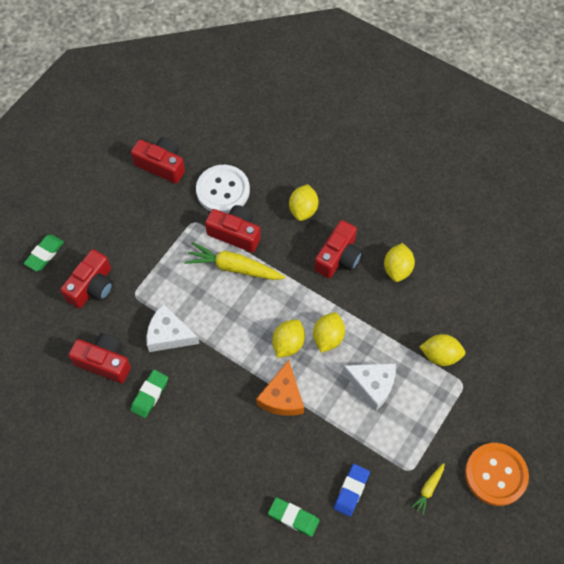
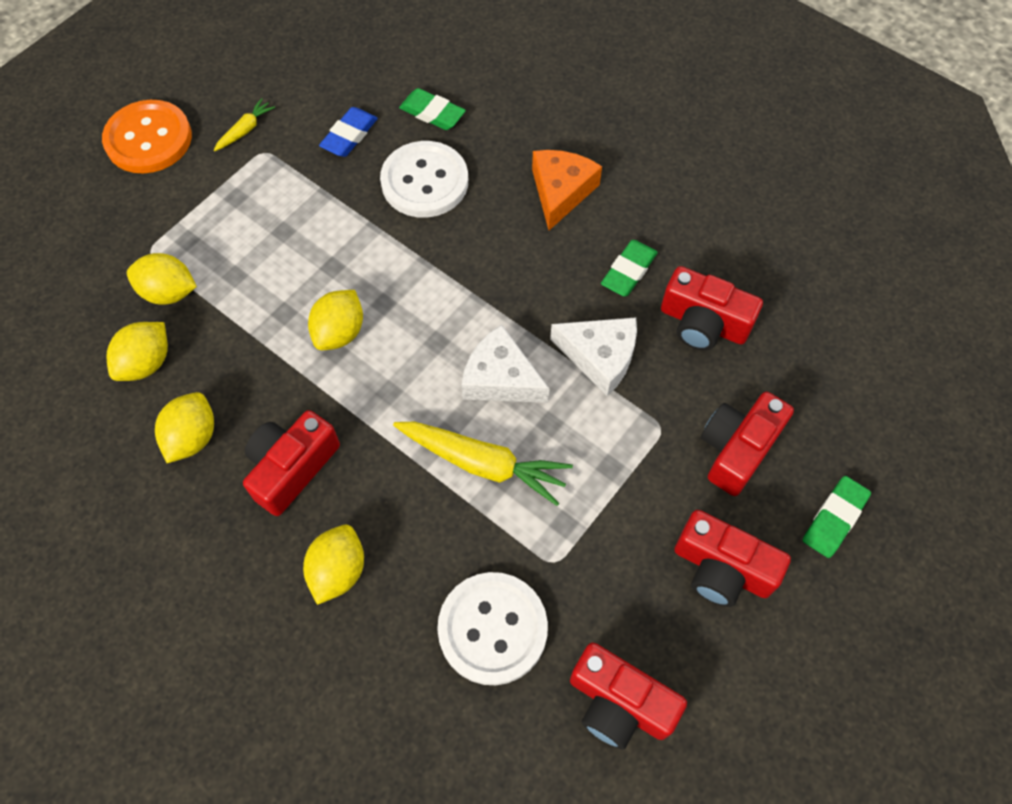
camera: 175 degrees left, 0 degrees up
red camera [205,205,261,252] -> red camera moved to [675,510,791,607]
orange cheese [256,360,304,416] -> orange cheese moved to [532,150,602,230]
yellow lemon [272,319,305,358] -> yellow lemon moved to [106,322,168,381]
white cheese [343,363,396,411] -> white cheese moved to [461,324,549,403]
none -> white button [380,141,468,218]

